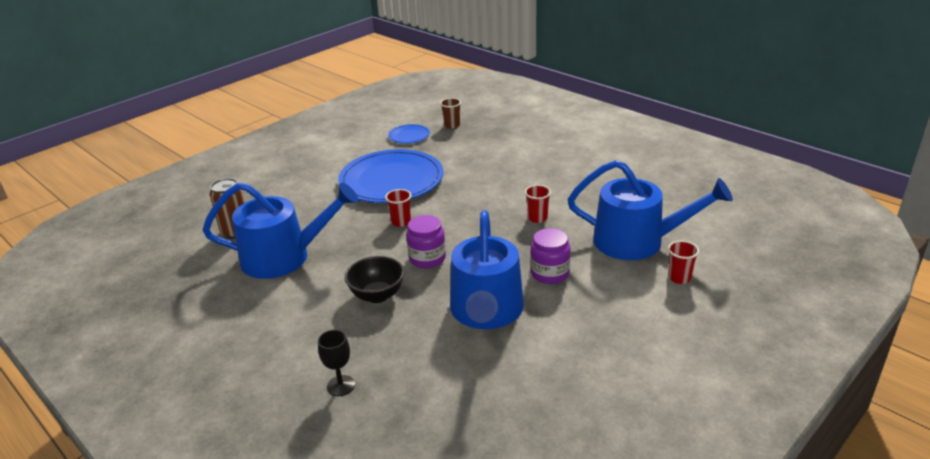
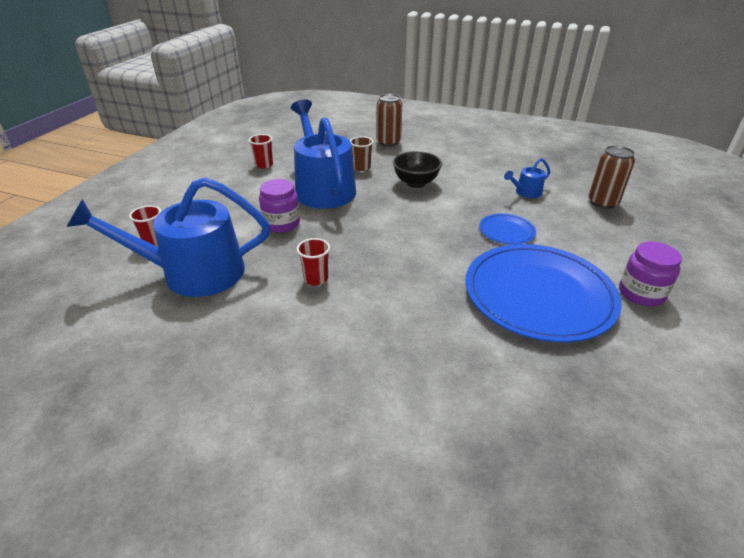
camera: 155 degrees right, 5 degrees up
blue watering can [202,183,359,279] -> blue watering can [504,158,550,198], size x0.42
black goblet [318,330,355,396] -> brown can [376,94,402,146]
red cup [385,189,412,227] -> red cup moved to [249,134,273,168]
blue plate [388,124,430,144] -> blue plate moved to [479,213,536,245]
purple jar [406,215,446,268] -> purple jar moved to [619,241,682,306]
brown cup [440,98,461,129] -> brown cup moved to [350,136,374,171]

